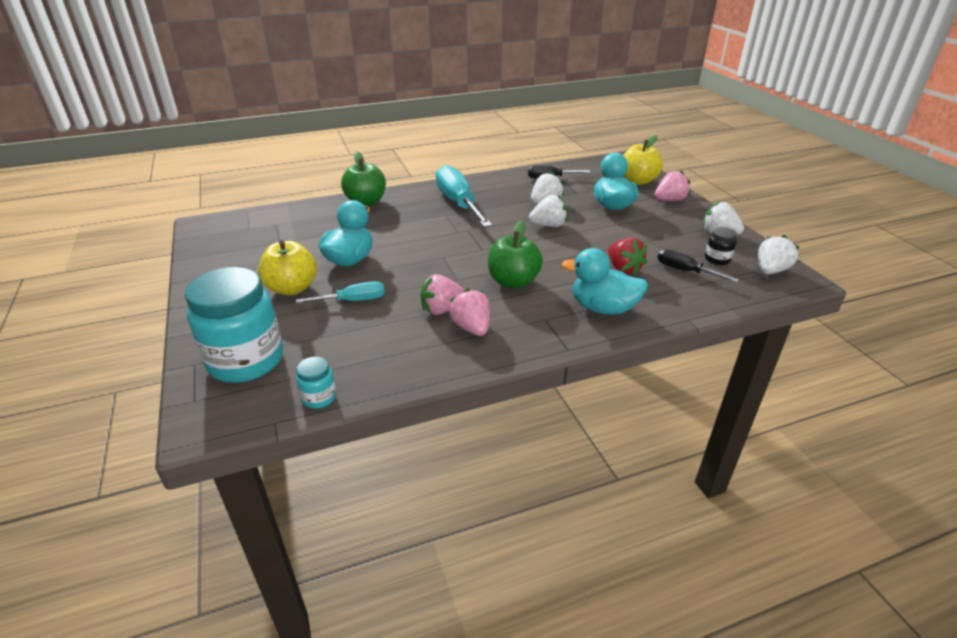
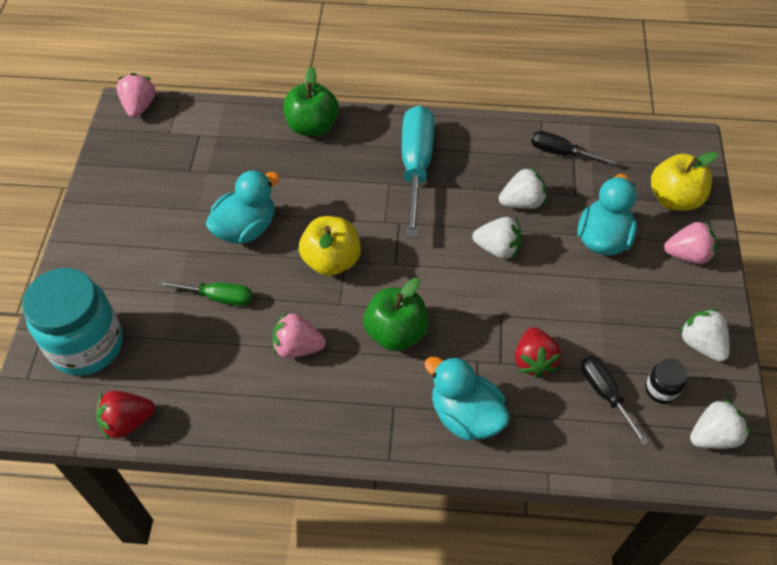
camera: 25 degrees right, 20 degrees up
yellow apple [258,240,317,295] -> yellow apple moved to [299,216,361,276]
turquoise screwdriver [296,281,385,303] -> green screwdriver [158,280,252,306]
turquoise jar [296,357,336,409] -> red strawberry [96,391,155,441]
pink strawberry [448,288,490,336] -> pink strawberry moved to [117,73,155,118]

